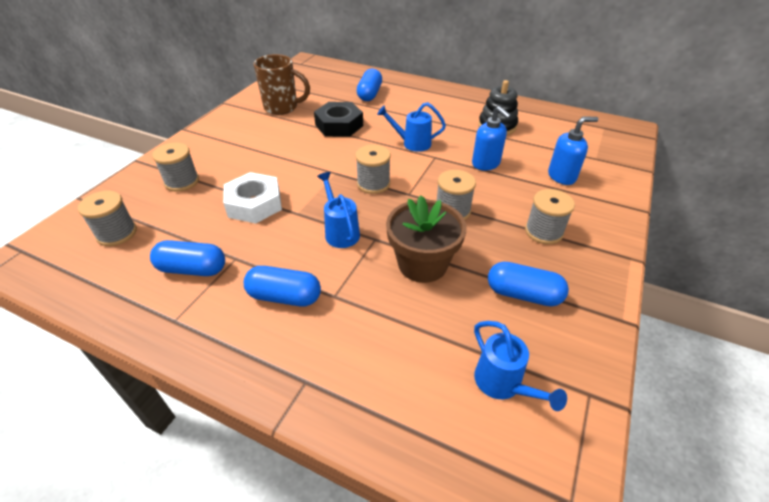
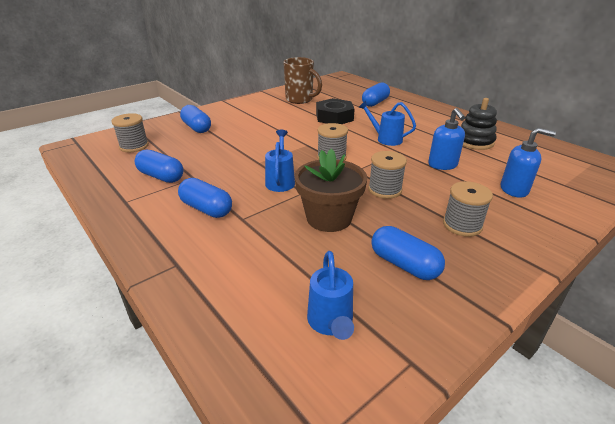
camera: 25 degrees right, 10 degrees down
grey spool [152,143,199,192] -> blue capsule [180,105,211,133]
white nut [223,172,282,224] -> none

